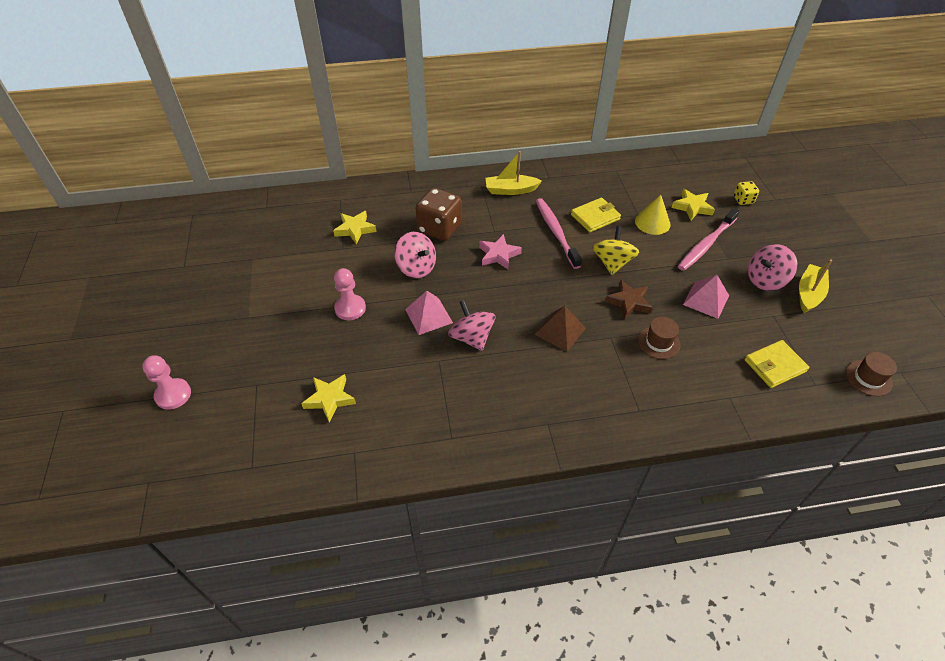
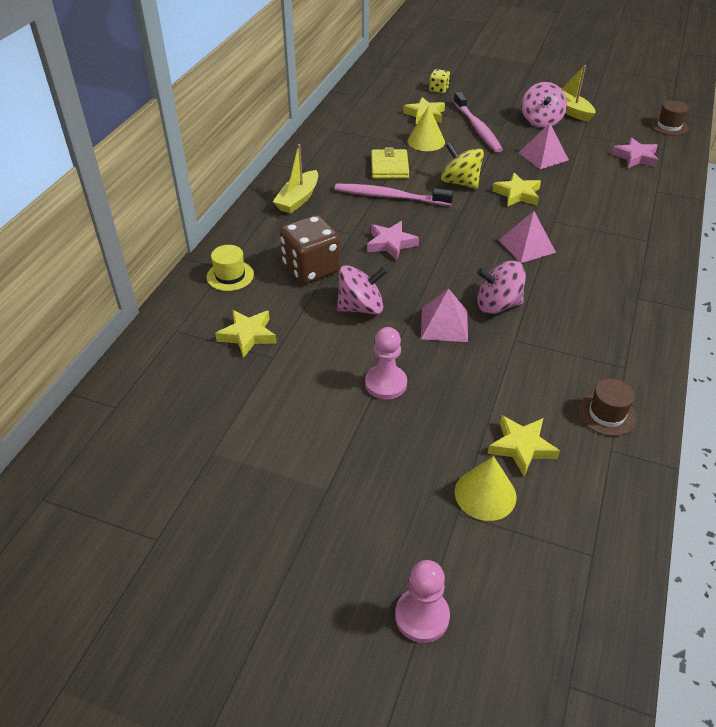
camera: 60 degrees left, 5 degrees down
brown pyramid [535,306,586,352] -> pink pyramid [499,211,556,263]
brown star [605,279,653,320] -> yellow star [492,173,541,207]
brown hat [638,317,680,359] -> brown hat moved to [578,379,636,436]
yellow wallet [745,340,810,388] -> pink star [611,137,659,168]
none -> yellow hat [206,245,254,291]
none -> yellow cone [455,456,517,521]

